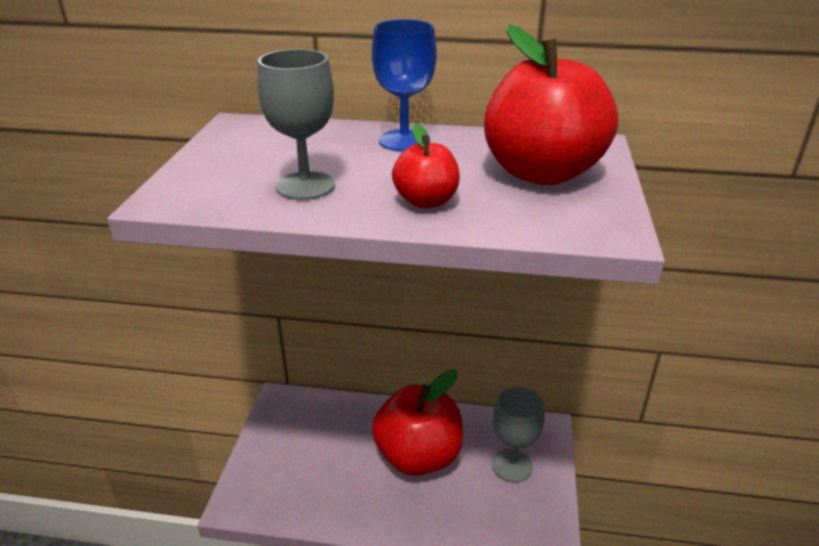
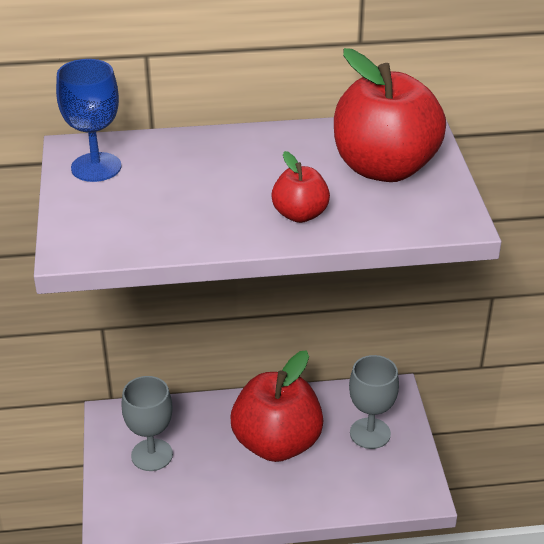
camera: 15 degrees left, 5 degrees up
grey goblet [257,49,335,200] -> grey goblet moved to [121,376,173,471]
blue goblet [372,19,437,152] -> blue goblet moved to [56,59,121,182]

